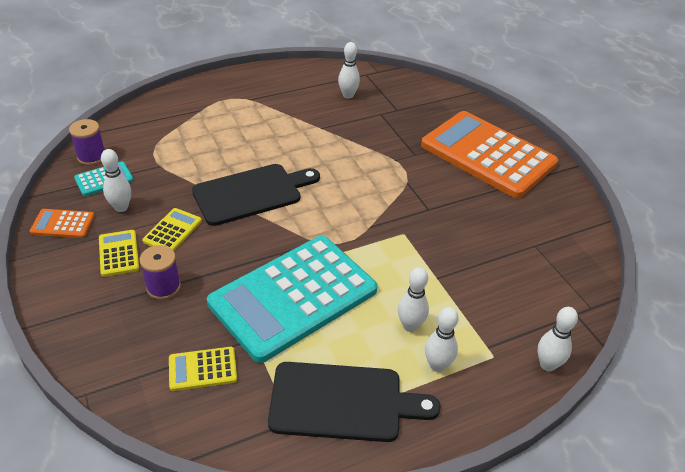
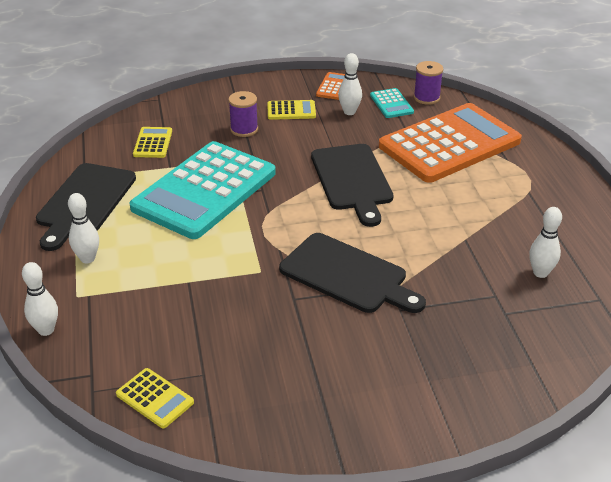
camera: 105 degrees right, 5 degrees down
yellow calculator [142,208,202,251] -> yellow calculator moved to [116,368,194,428]
turquoise calculator [207,236,378,363] -> turquoise calculator turned 120 degrees counterclockwise [129,141,276,239]
white bowling pin [398,267,429,332] -> none
orange calculator [421,111,558,198] -> orange calculator moved to [379,103,522,183]
none -> black cutting board [279,233,426,313]

